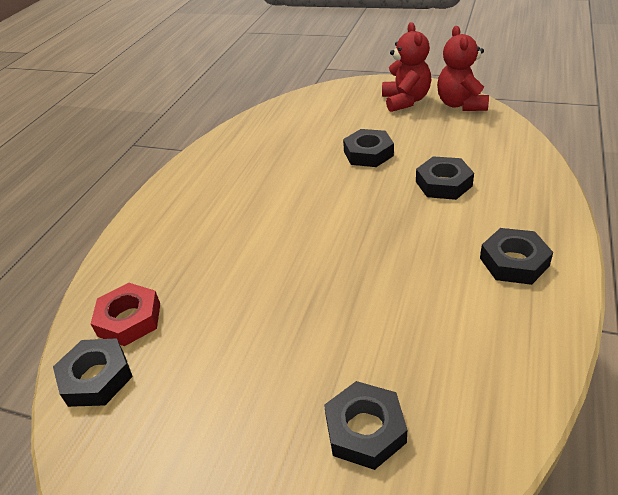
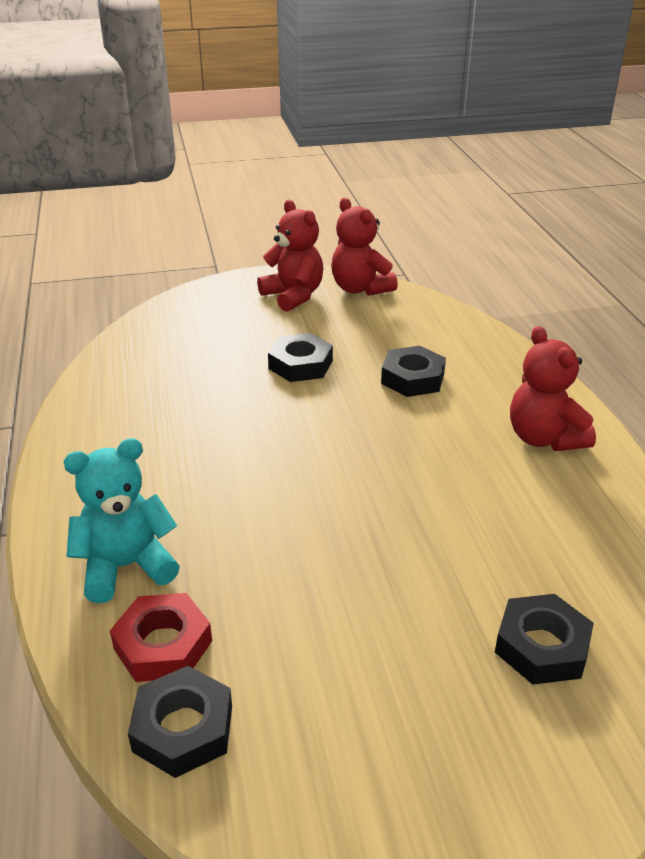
camera: 35 degrees left, 5 degrees down
black nut [480,228,553,285] -> red teddy bear [510,326,596,451]
none -> turquoise teddy bear [63,438,180,603]

